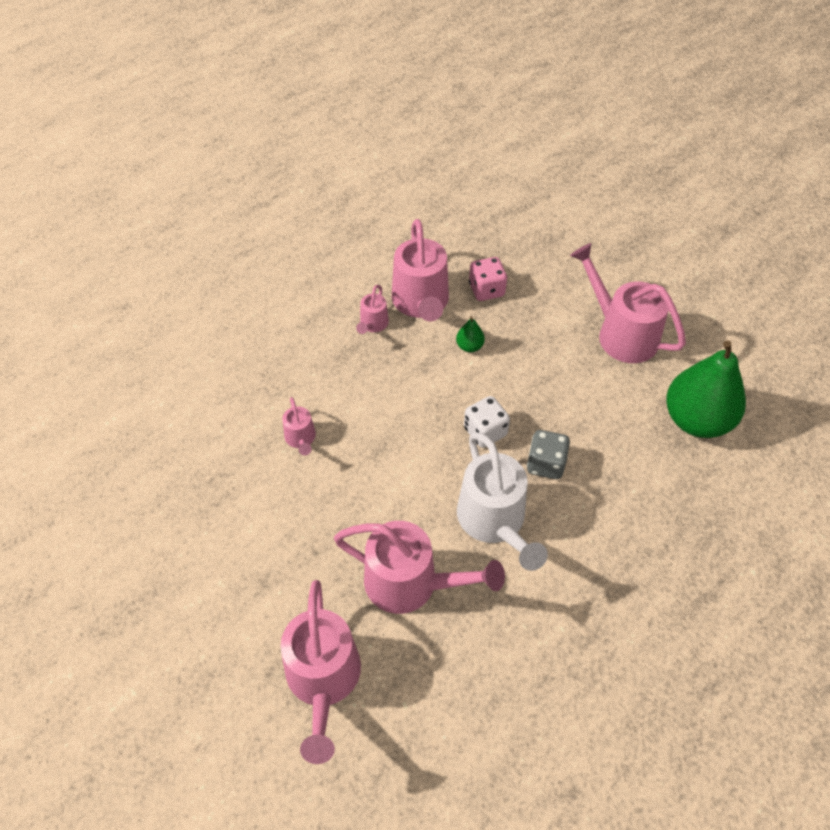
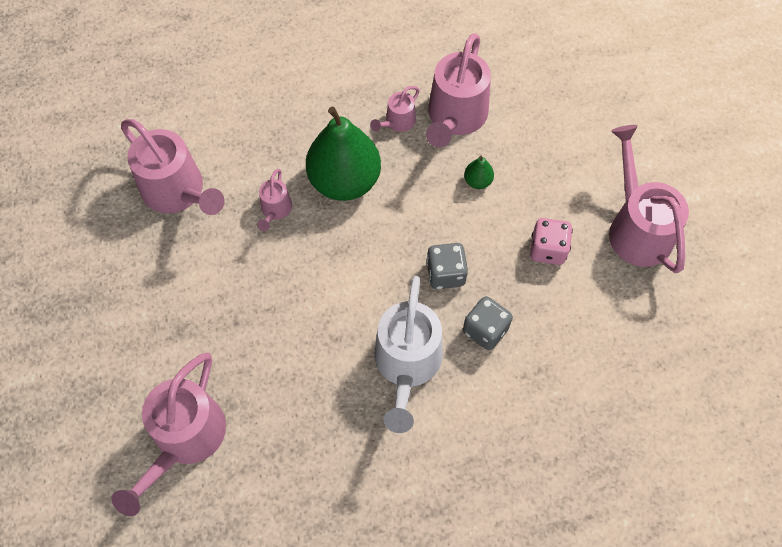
camera: 25 degrees right, 10 degrees up
pink watering can [334,521,505,614] -> pink watering can moved to [121,119,225,215]
white dice [464,396,510,448] -> grey dice [426,243,468,289]
pink dice [469,257,507,301] -> pink dice moved to [530,218,573,265]
green pear [666,341,746,438] -> green pear moved to [306,107,381,201]

